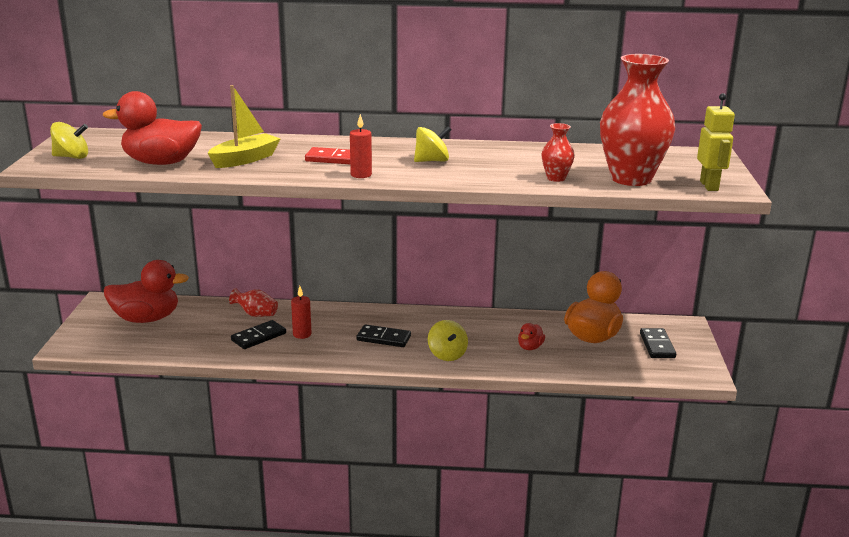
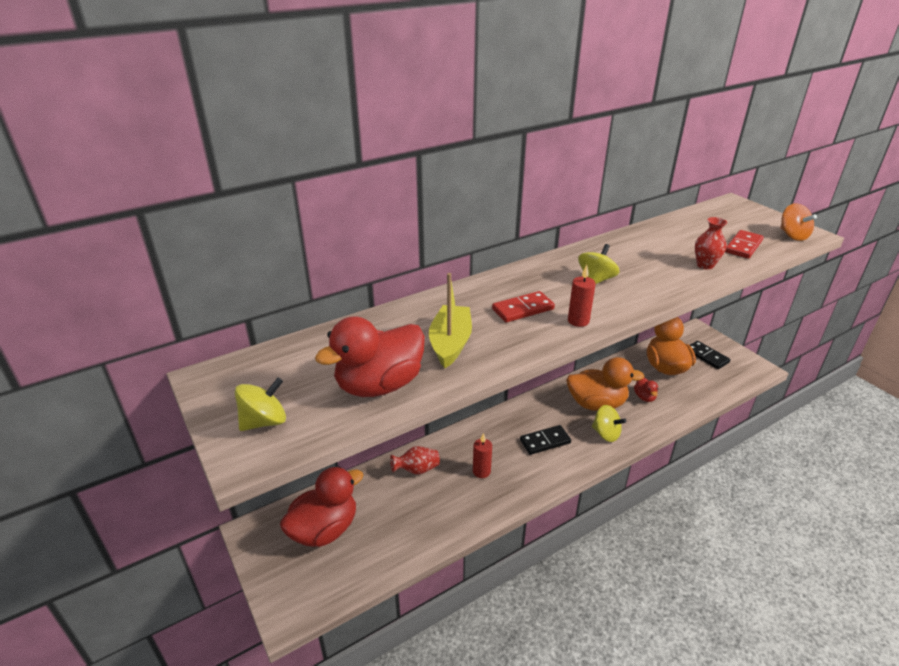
camera: 35 degrees left, 10 degrees up
black domino [231,320,286,349] -> none
red vase [600,54,675,186] -> red domino [725,230,764,259]
yellow robot [697,93,735,191] -> orange spinning top [780,203,817,241]
none -> orange duck [566,357,645,411]

